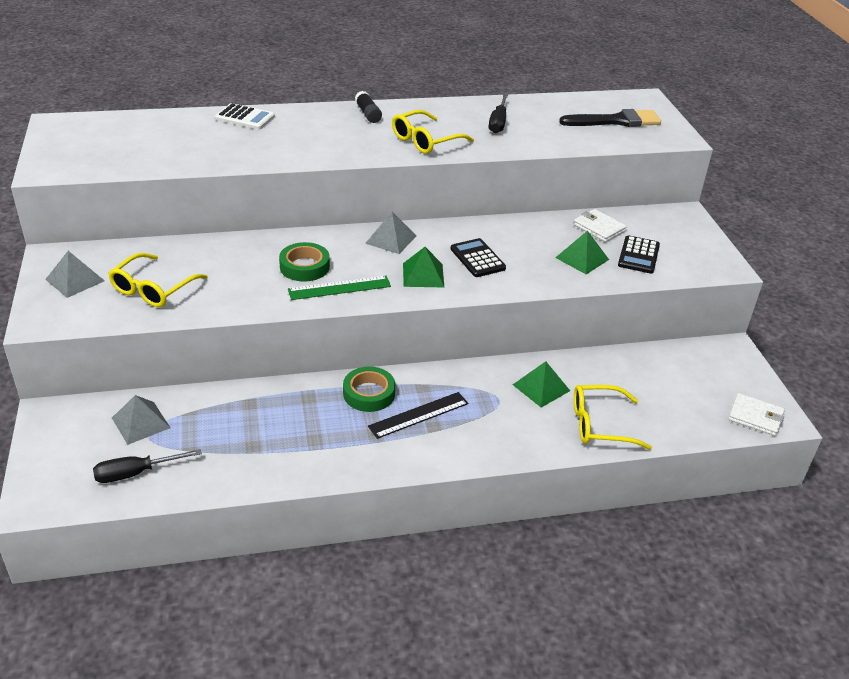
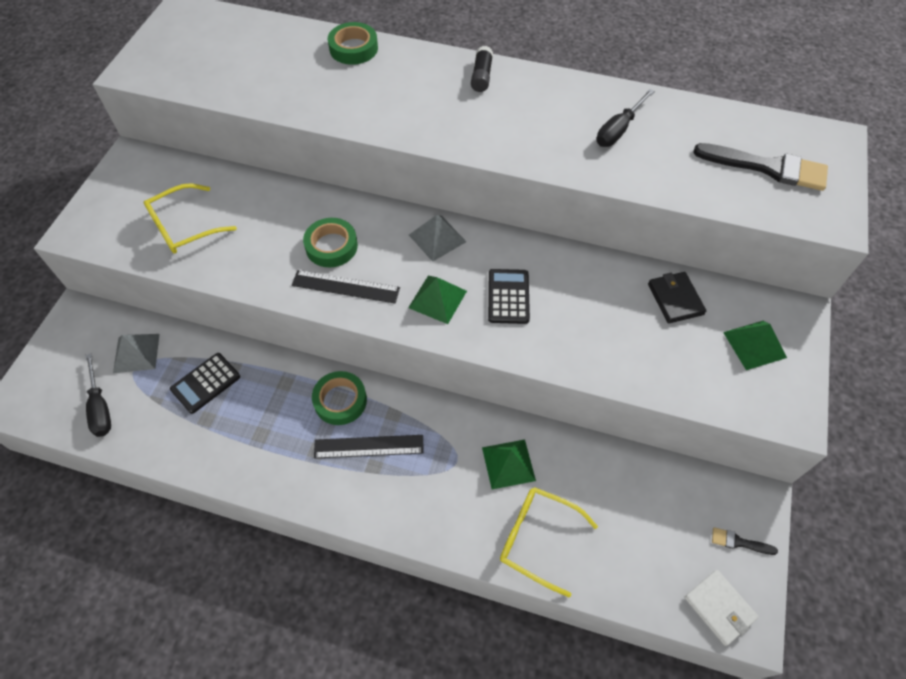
camera: 30 degrees right, 20 degrees up
grey pyramid [45,251,105,298] -> none
black screwdriver [93,449,202,483] -> black screwdriver turned 120 degrees counterclockwise [85,353,111,437]
white calculator [215,103,275,130] -> green tape [328,22,378,65]
green ruler [288,276,391,300] -> black ruler [292,270,400,303]
yellow glasses [392,110,474,154] -> none
green pyramid [555,231,609,274] -> green pyramid moved to [723,321,787,370]
white wallet [574,209,627,242] -> black wallet [648,272,706,323]
black calculator [618,235,660,274] -> black calculator moved to [170,353,240,414]
none -> black brush [712,527,778,555]

